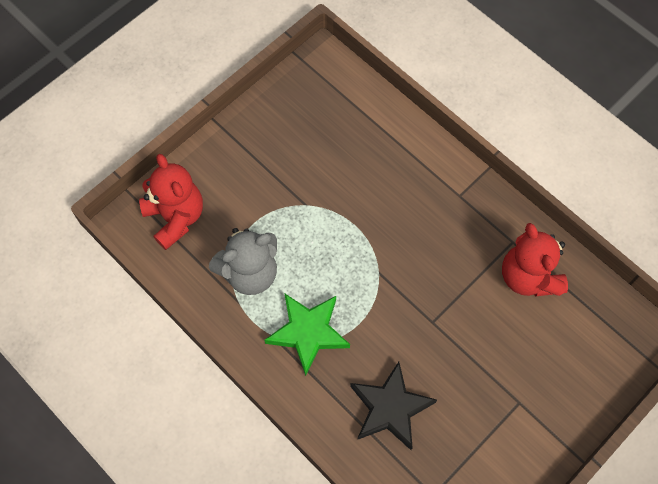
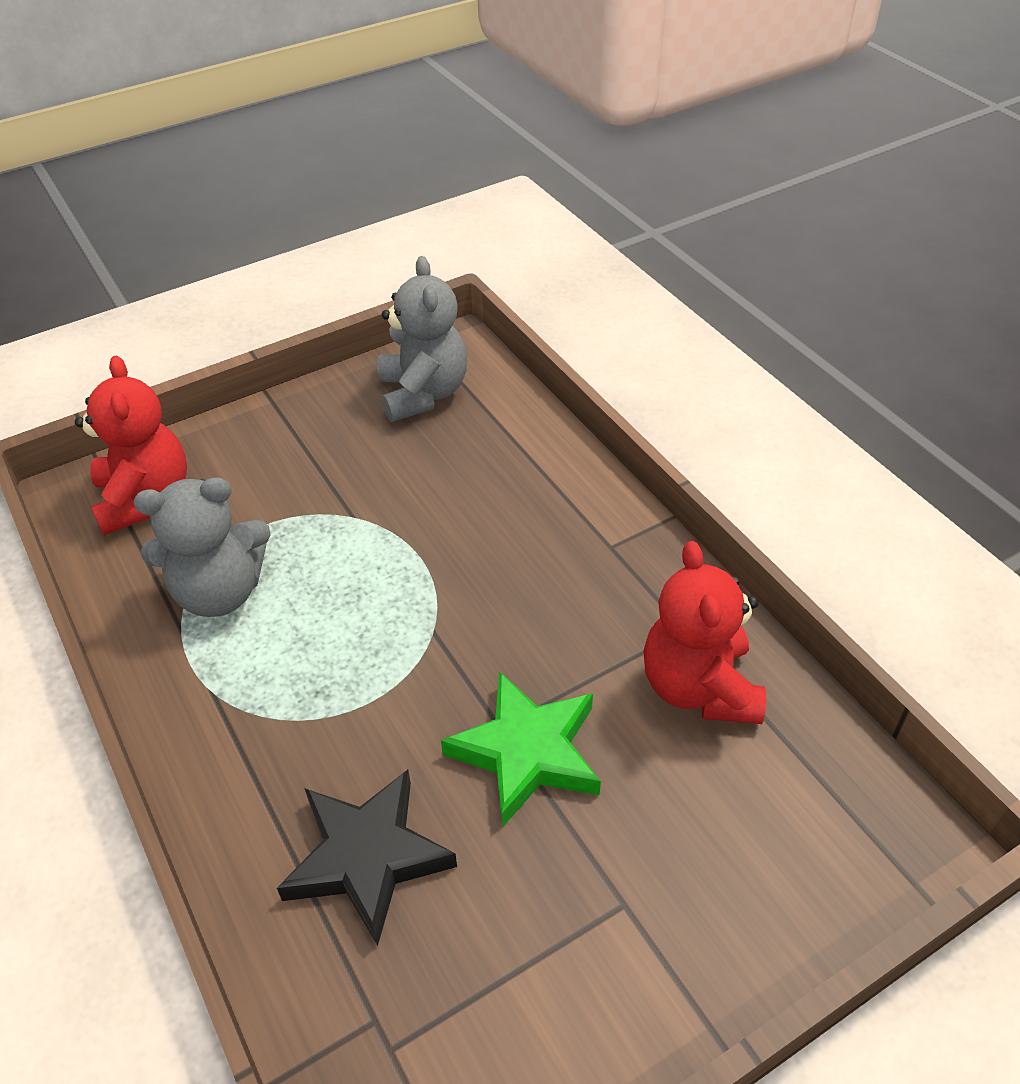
camera: 15 degrees right, 20 degrees down
green star [265,293,350,376] -> green star moved to [441,671,601,827]
none -> grey teddy bear [377,256,467,422]

